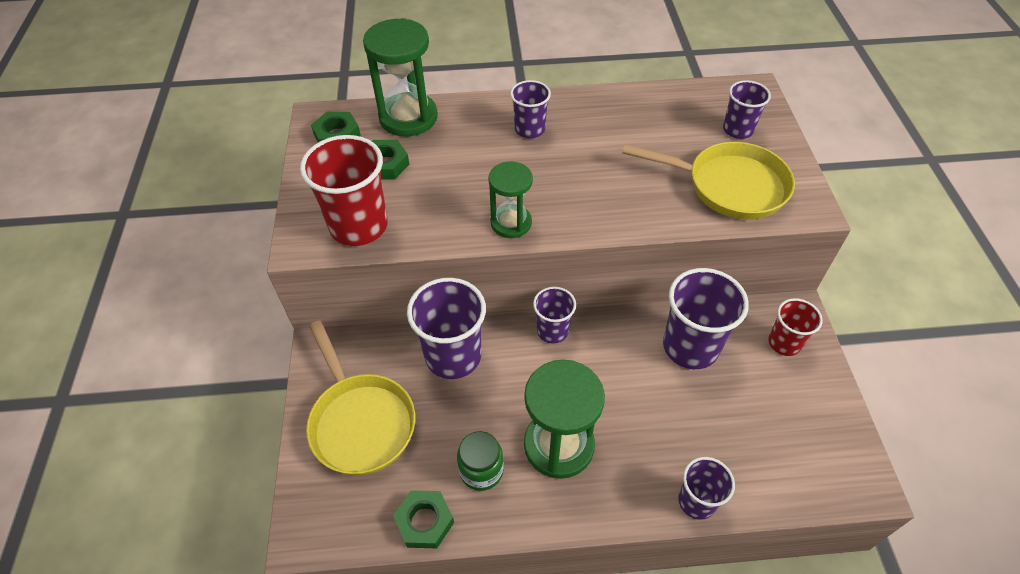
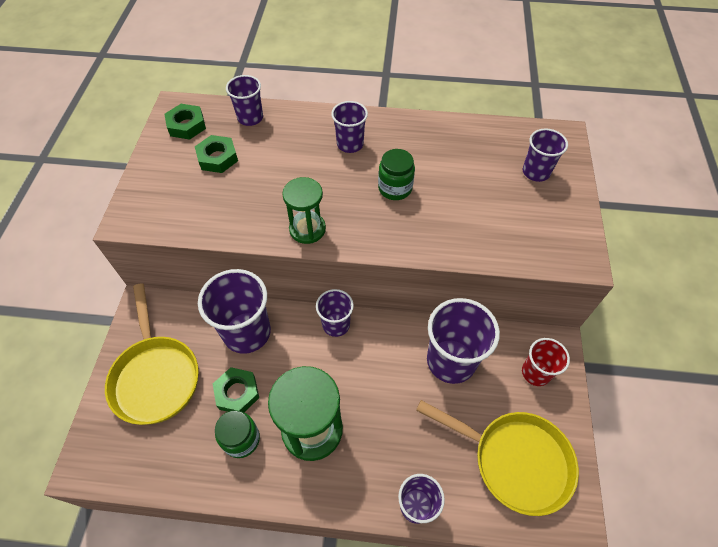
camera: 10 degrees right, 5 degrees up
red cup [300,135,388,246] -> none
green hourglass [363,18,438,136] -> purple cup [226,75,263,126]
green nut [393,490,454,548] -> green nut moved to [213,367,259,412]
yellow pan [622,142,795,220] -> yellow pan moved to [416,400,579,516]
none -> green jar [378,149,415,200]

